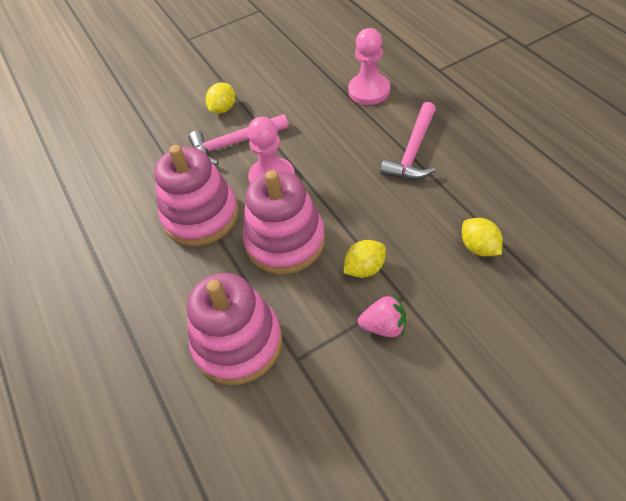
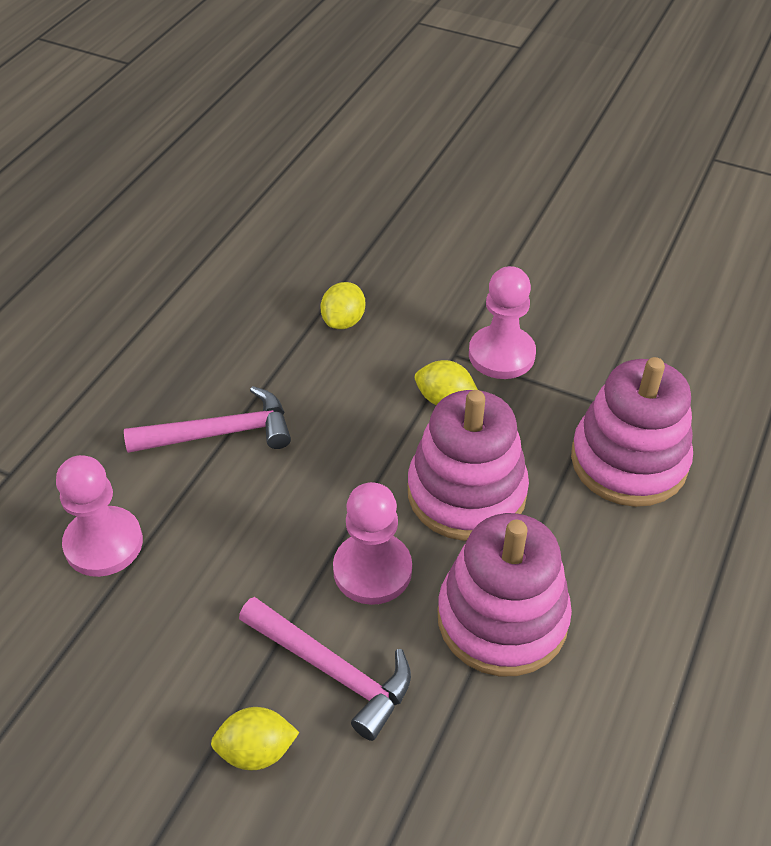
camera: 130 degrees left, 5 degrees down
pink strawberry [358,295,406,337] -> pink pawn [469,266,536,379]

